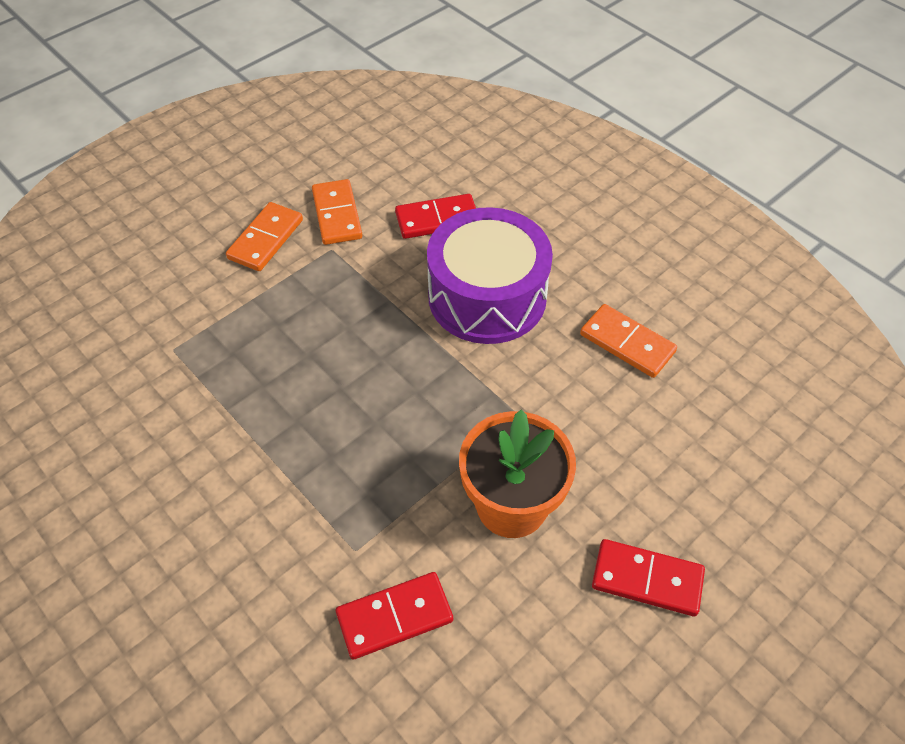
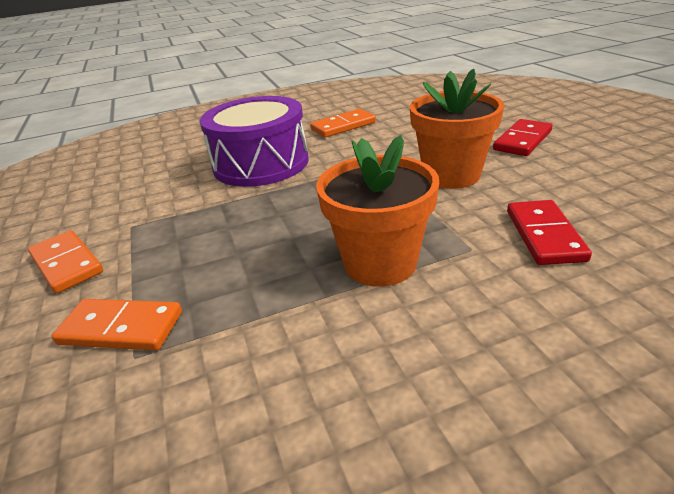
camera: 65 degrees left, 20 degrees down
orange domino [312,179,362,245] -> orange domino moved to [52,299,182,351]
red domino [395,194,476,239] -> none
none -> orange flower pot [316,135,439,287]

